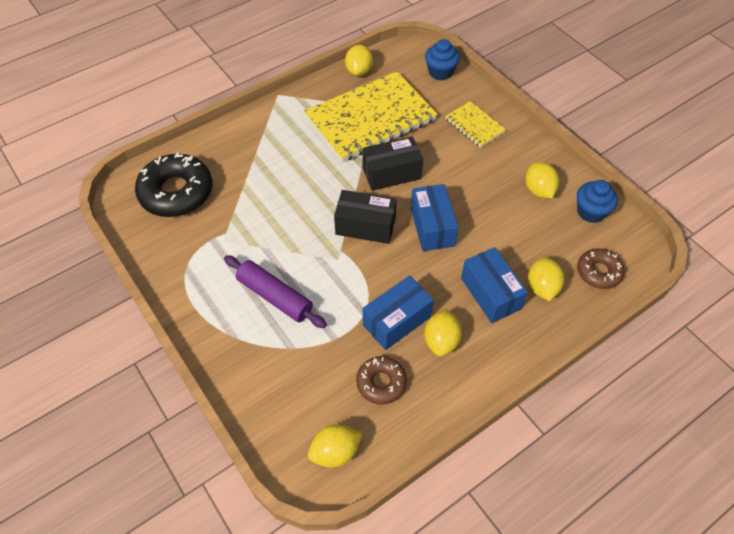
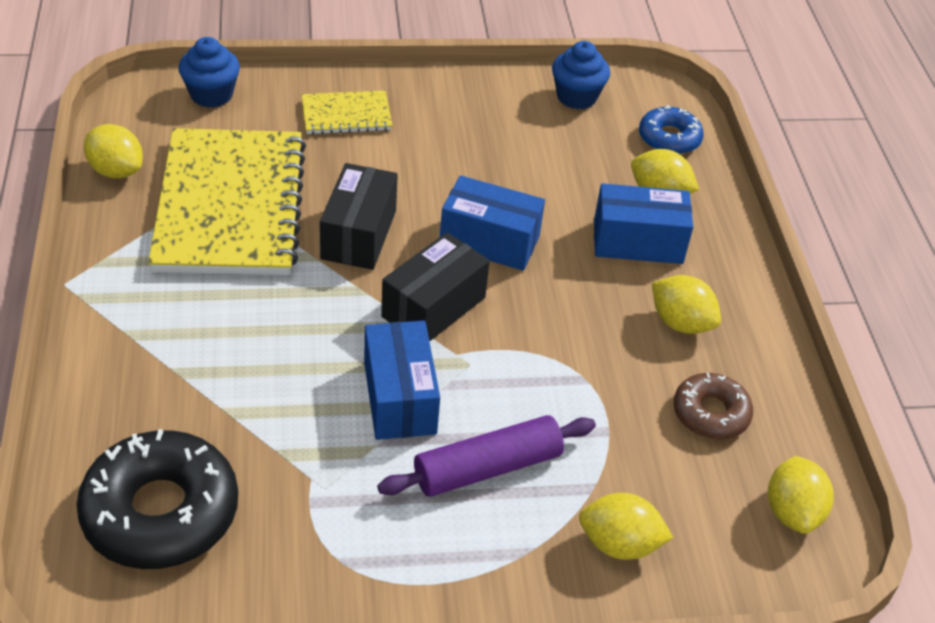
camera: 65 degrees left, 10 degrees down
blue box [363,275,434,350] -> blue box moved to [364,321,440,440]
yellow lemon [525,162,559,198] -> yellow lemon moved to [579,493,674,560]
brown donut [577,248,625,289] -> blue donut [639,105,704,154]

